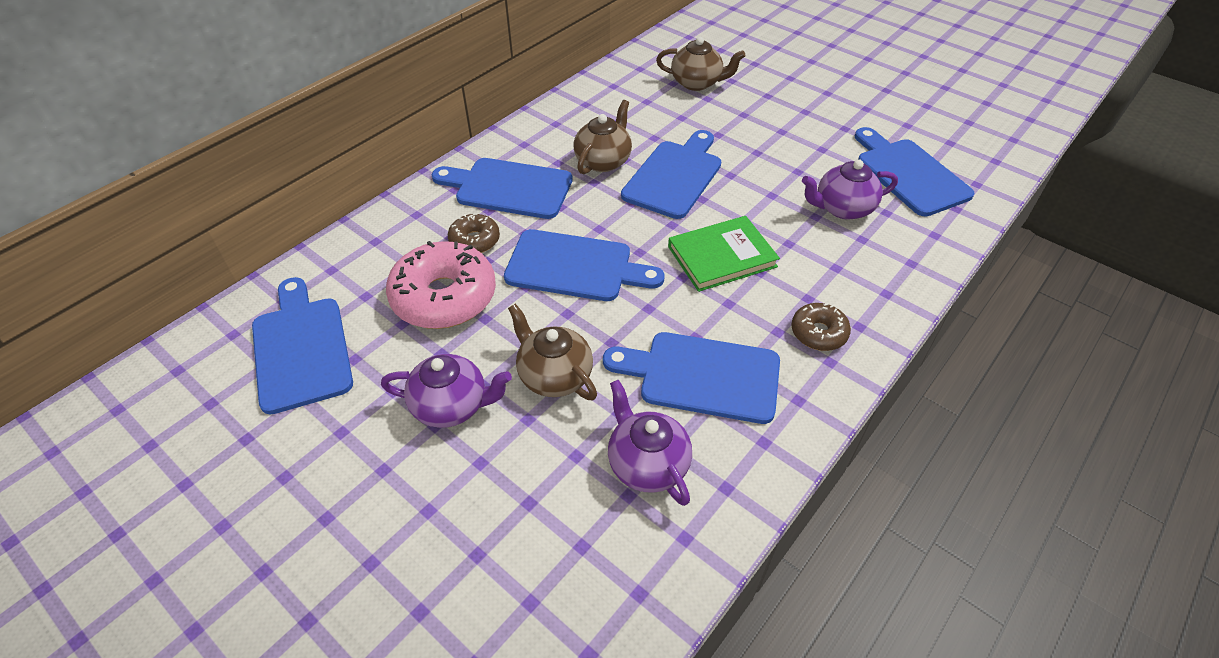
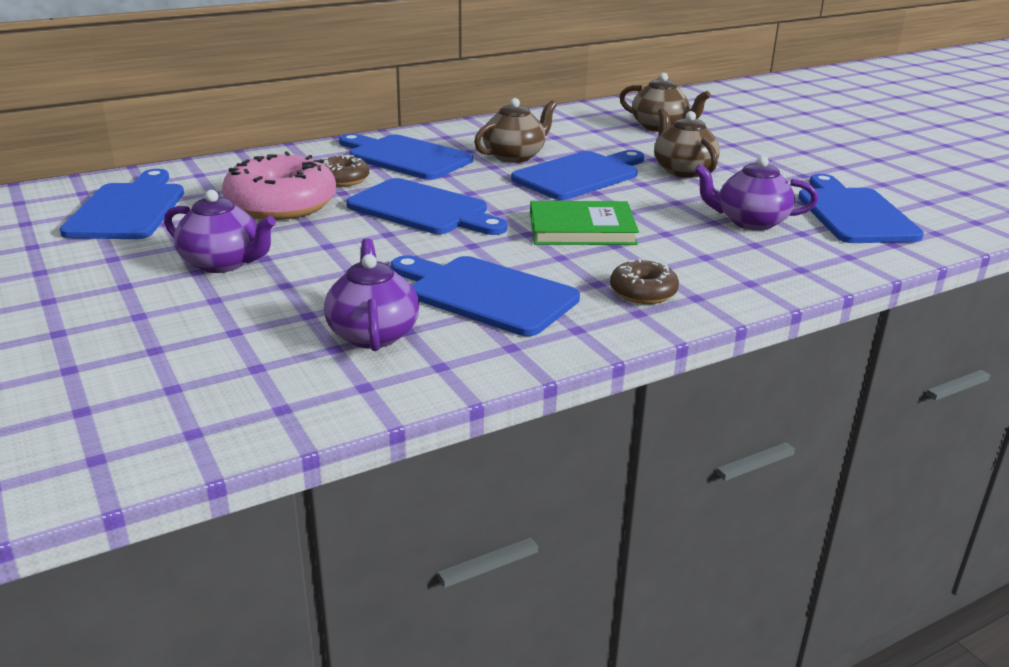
camera: 20 degrees right, 20 degrees down
brown teapot [508,304,597,400] -> brown teapot moved to [654,108,720,178]

